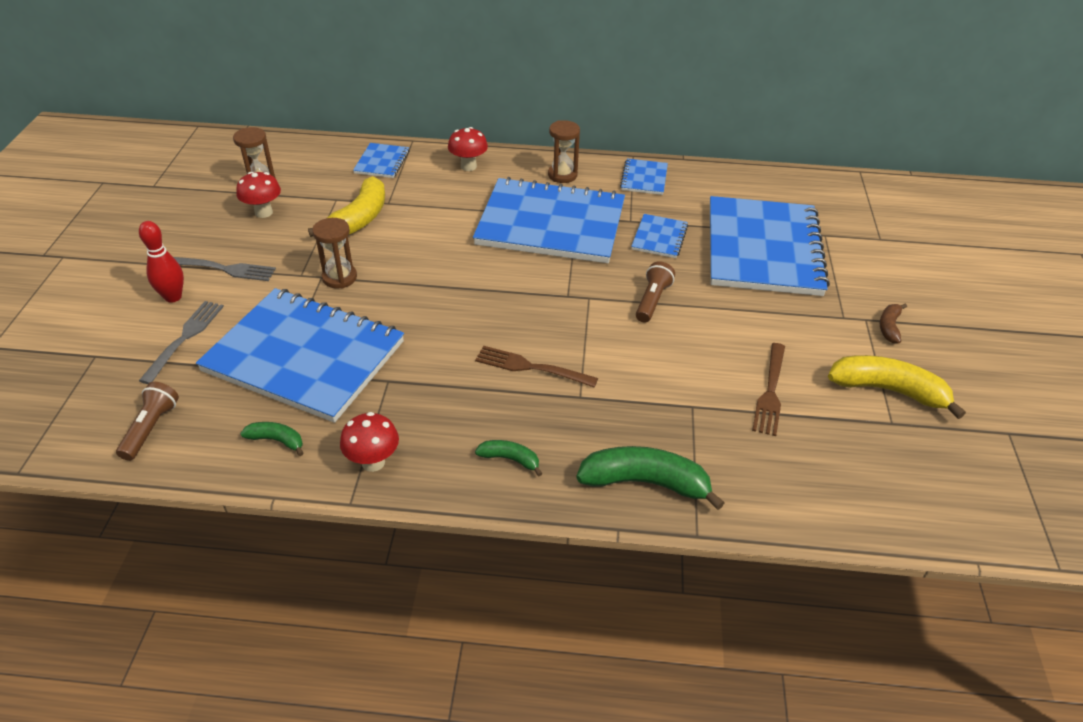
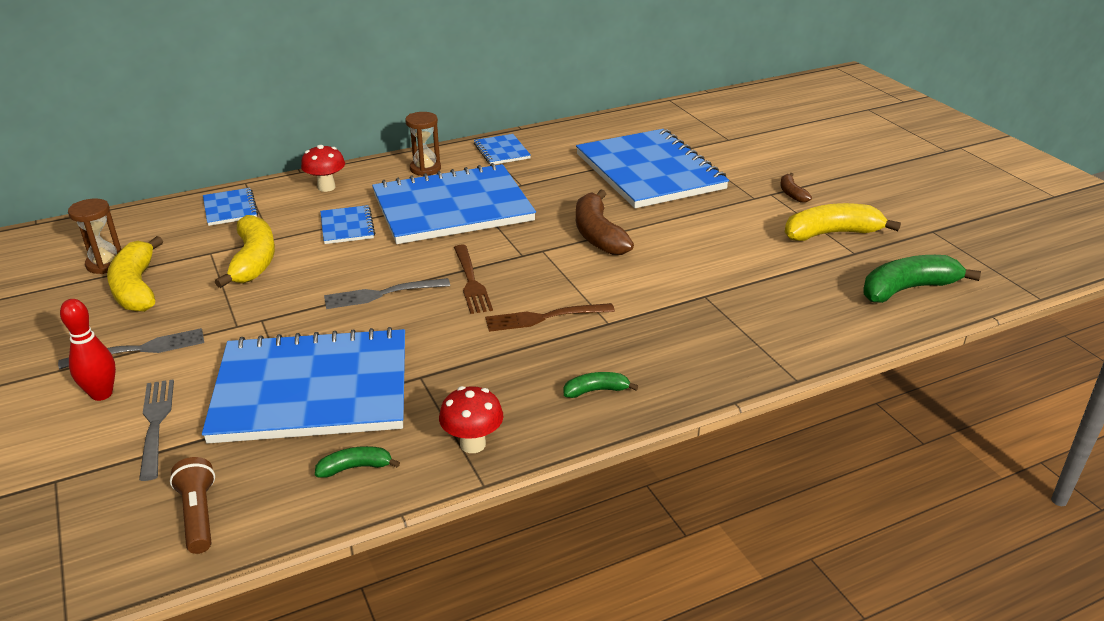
camera: 30 degrees left, 10 degrees down
red mushroom [236,172,281,218] -> yellow banana [107,236,163,312]
brown hourglass [312,218,357,289] -> none
green banana [576,446,725,510] -> green banana moved to [863,255,981,303]
blue notebook [631,214,688,258] -> blue notebook moved to [320,205,375,244]
brown flashlight [636,261,675,323] -> brown banana [576,190,634,255]
brown fork [752,343,785,436] -> brown fork moved to [454,245,493,314]
none -> grey fork [324,278,450,309]

